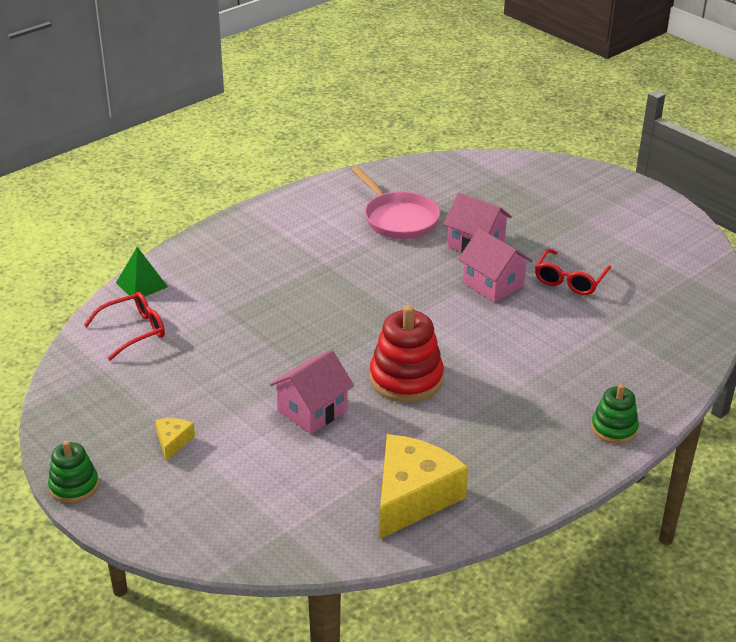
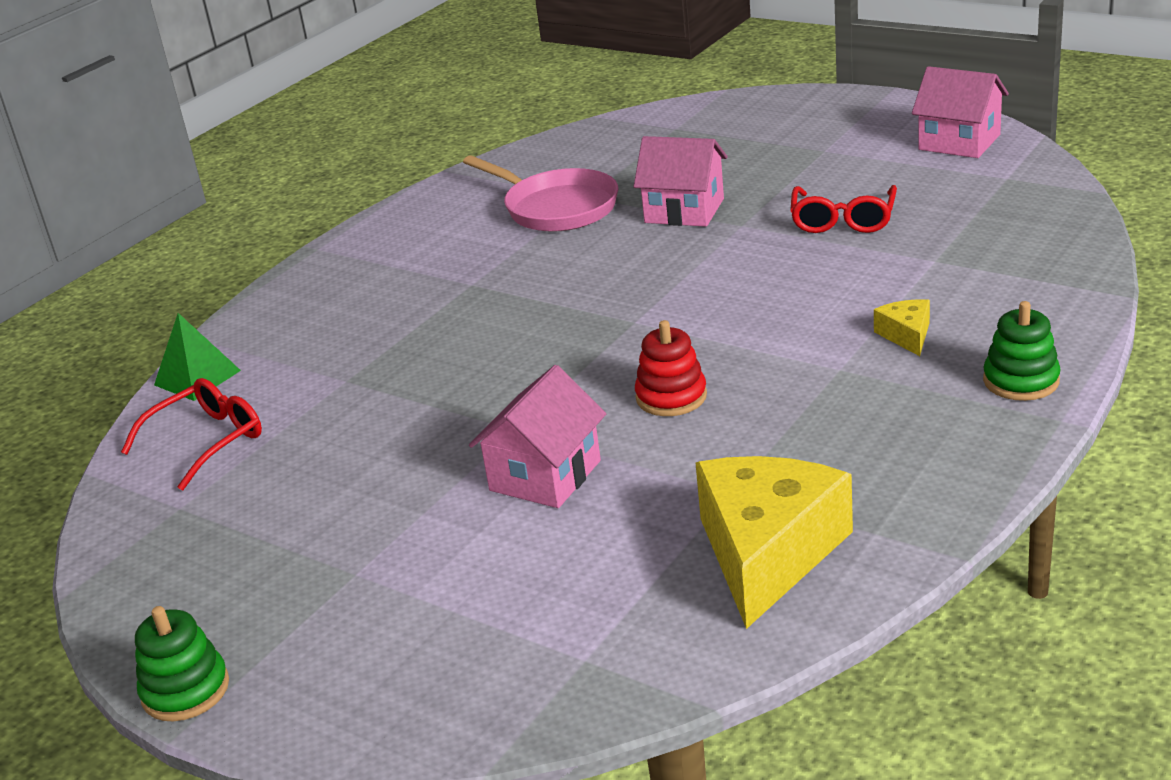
camera: 10 degrees left, 5 degrees down
yellow cheese [156,418,195,461] -> yellow cheese moved to [874,299,930,356]
red stacking toy [370,305,444,403] -> red stacking toy [635,320,707,416], size x0.60
pink house [458,228,532,302] -> pink house moved to [912,66,1009,158]

